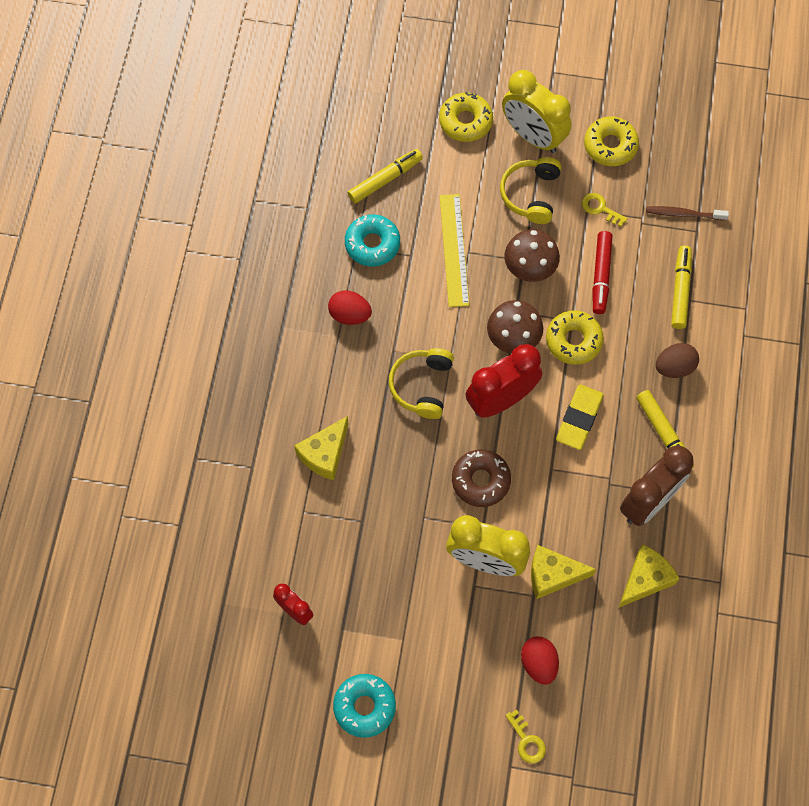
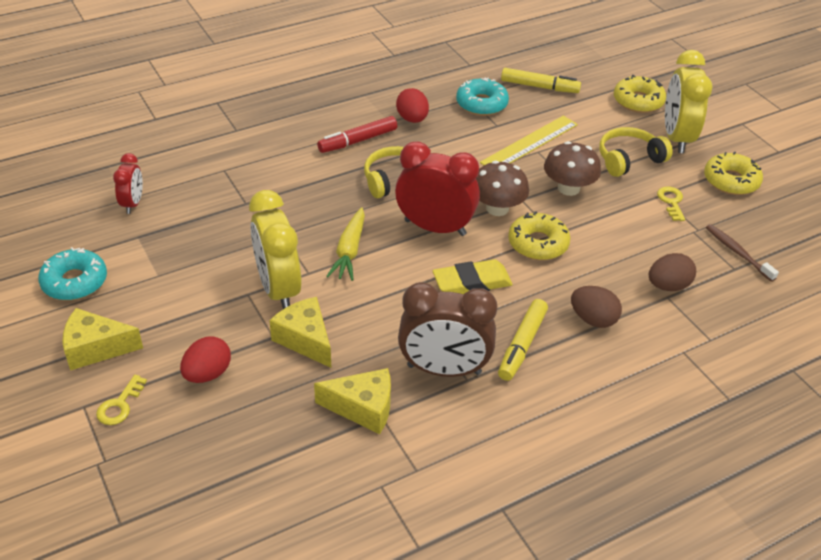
camera: 50 degrees right, 25 degrees down
yellow cheese [294,416,349,480] -> yellow cheese moved to [62,308,143,370]
brown donut [452,450,511,507] -> yellow carrot [326,207,365,281]
red marker [593,231,612,314] -> red marker moved to [317,116,397,153]
yellow marker [671,245,692,329] -> brown egg [649,253,696,291]

